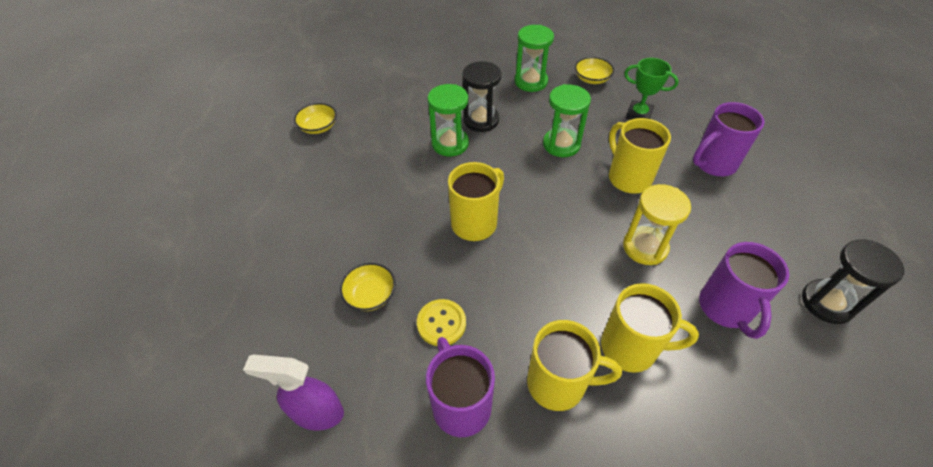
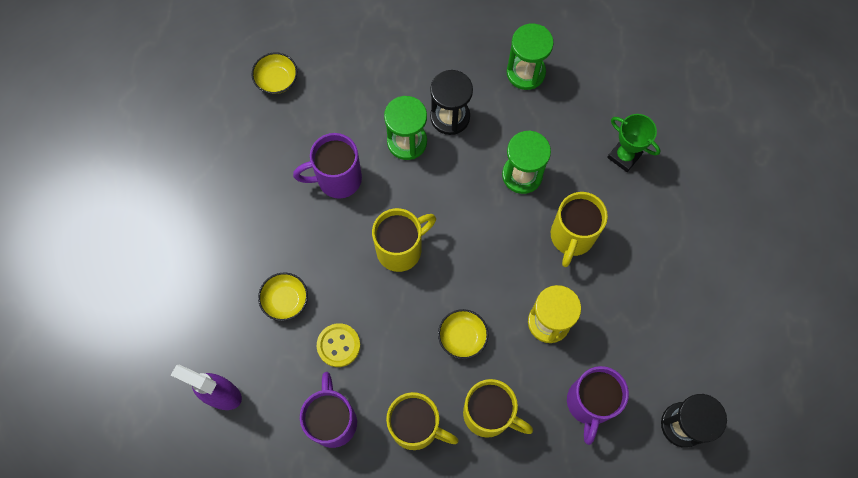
camera: 15 degrees right, 20 degrees up
yellow bowl [575,57,614,84] -> yellow bowl moved to [438,309,488,359]
yellow mug [609,118,671,194] -> yellow mug turned 150 degrees counterclockwise [551,192,608,267]
purple mug [693,102,765,176] -> purple mug moved to [293,133,362,199]

